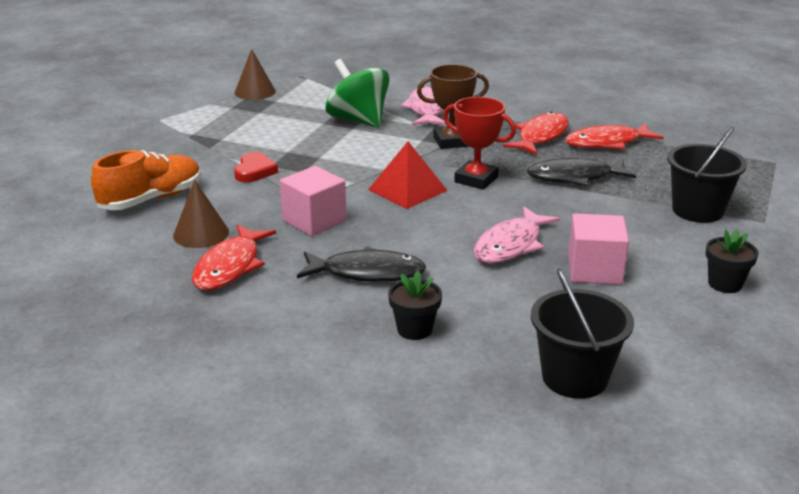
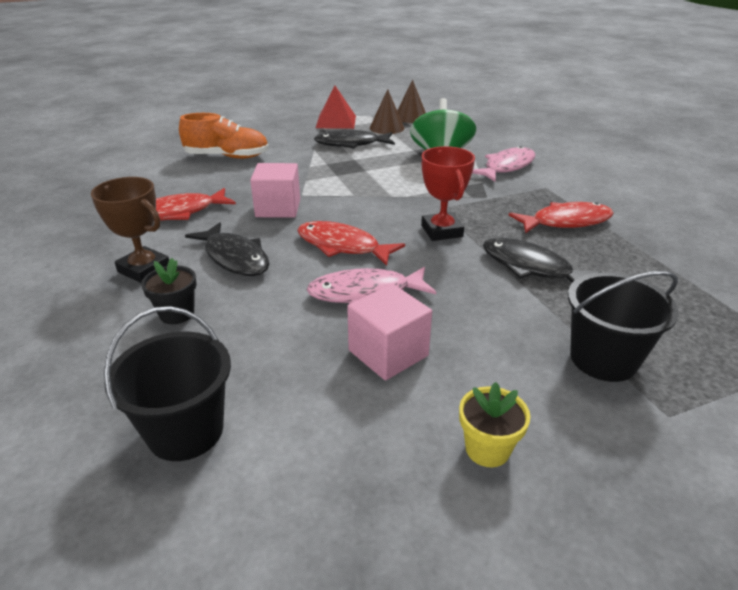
camera: 45 degrees right, 5 degrees up
brown cone [173,180,229,248] -> brown cone moved to [370,89,404,134]
red heart [234,152,278,182] -> none
red pyramid [368,141,448,209] -> red pyramid moved to [316,86,356,129]
brown trophy [417,64,489,149] -> brown trophy moved to [91,177,169,283]
red fish [565,123,664,150] -> red fish moved to [297,221,405,266]
black flower pot [706,229,759,293] -> yellow flower pot [459,382,531,467]
none -> black fish [314,130,395,149]

